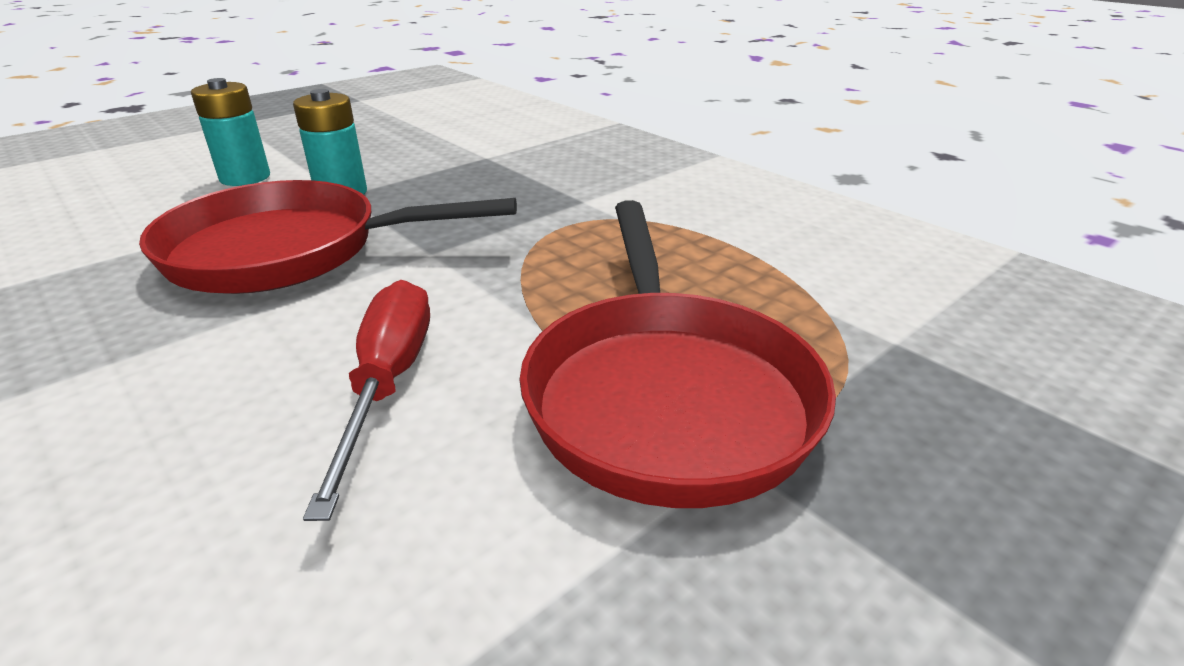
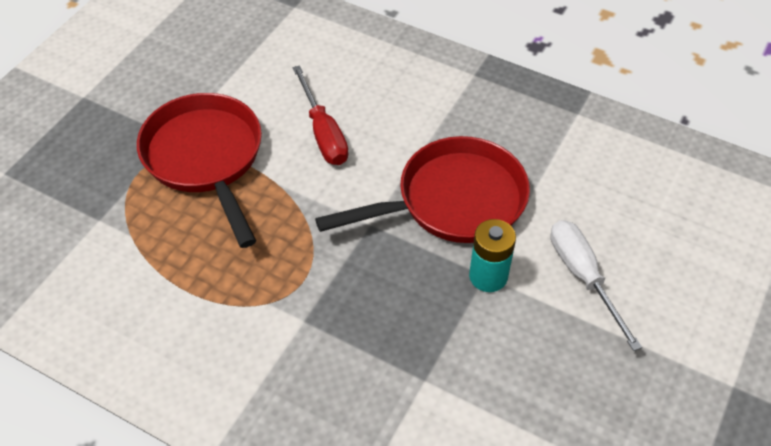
camera: 160 degrees right, 20 degrees up
turquoise battery [191,78,270,186] -> white screwdriver [551,220,642,351]

